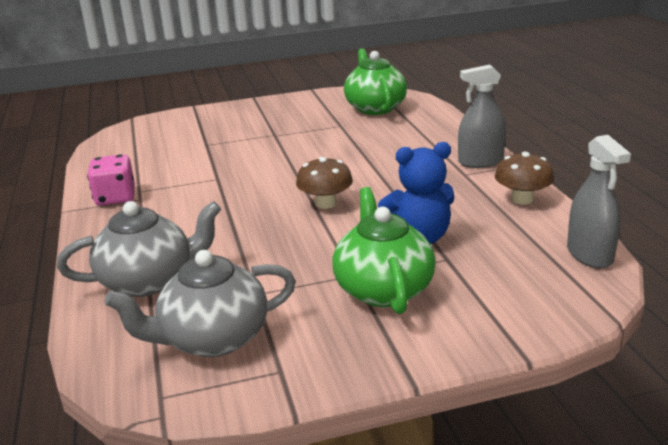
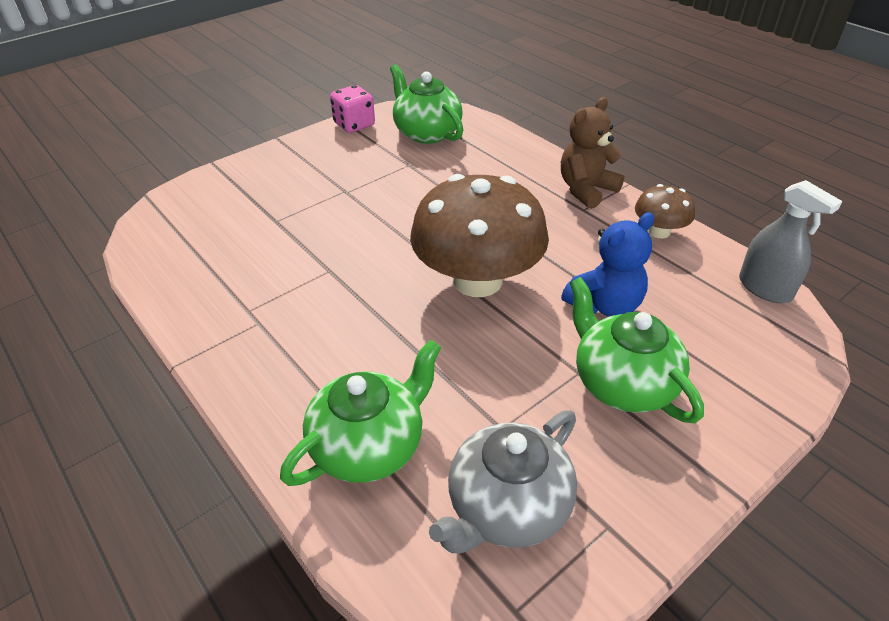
camera: 25 degrees left, 15 degrees up
grey teapot [57,201,221,297] -> green teapot [280,339,442,486]
pink dice [87,154,135,206] -> pink dice moved to [330,85,375,133]
brown mushroom [296,157,353,209] -> brown mushroom [410,174,549,297], size x2.11
grey spray bottle [458,65,506,168] -> brown teddy bear [561,97,624,209]

